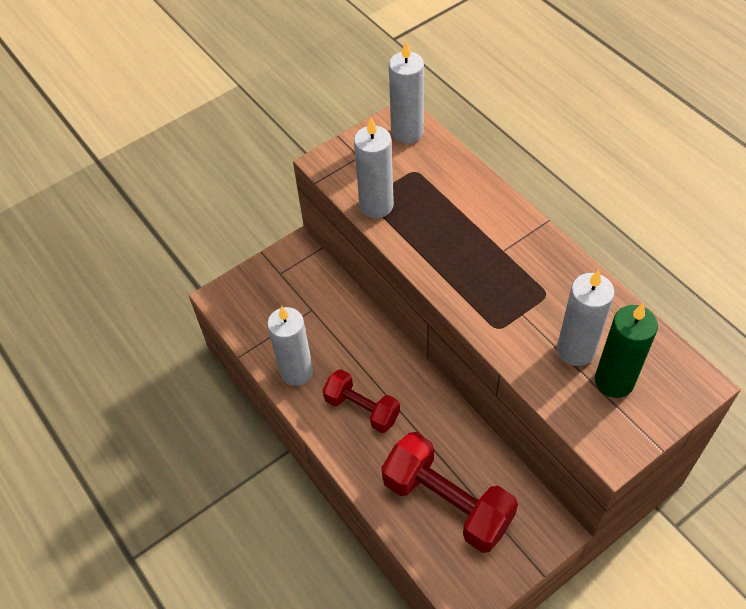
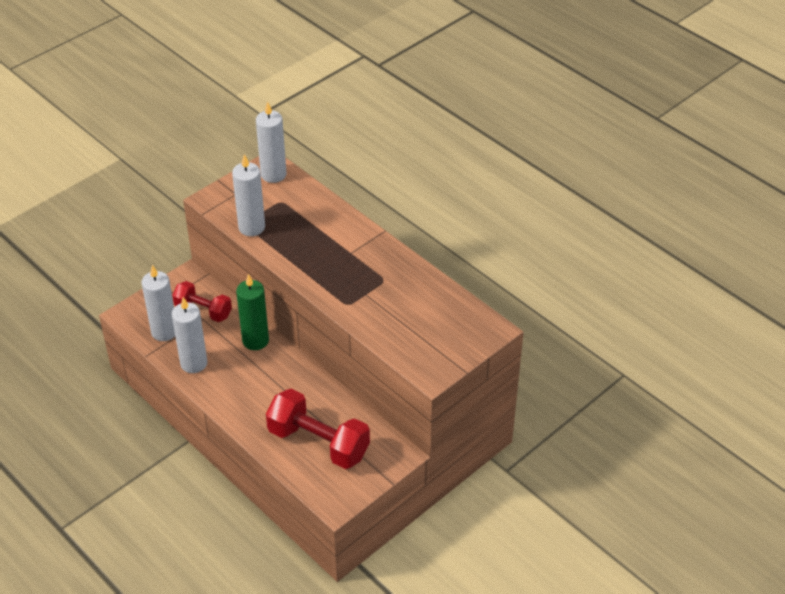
camera: 10 degrees left, 10 degrees down
red dumbbell [322,369,400,433] -> red dumbbell moved to [172,281,232,322]
white candle [557,270,614,366] -> white candle moved to [142,265,175,341]
green candle [595,303,658,398] -> green candle moved to [236,274,269,350]

